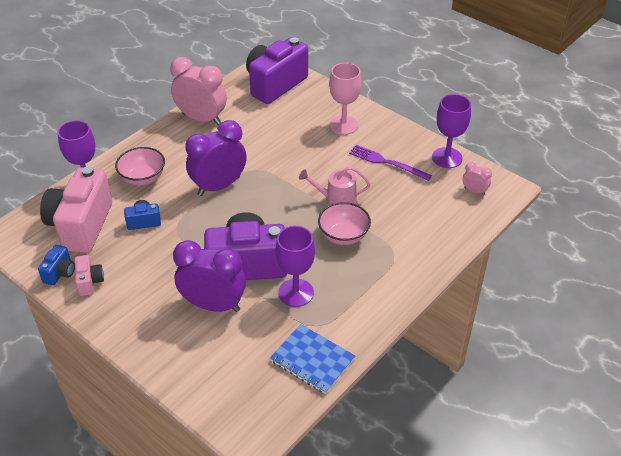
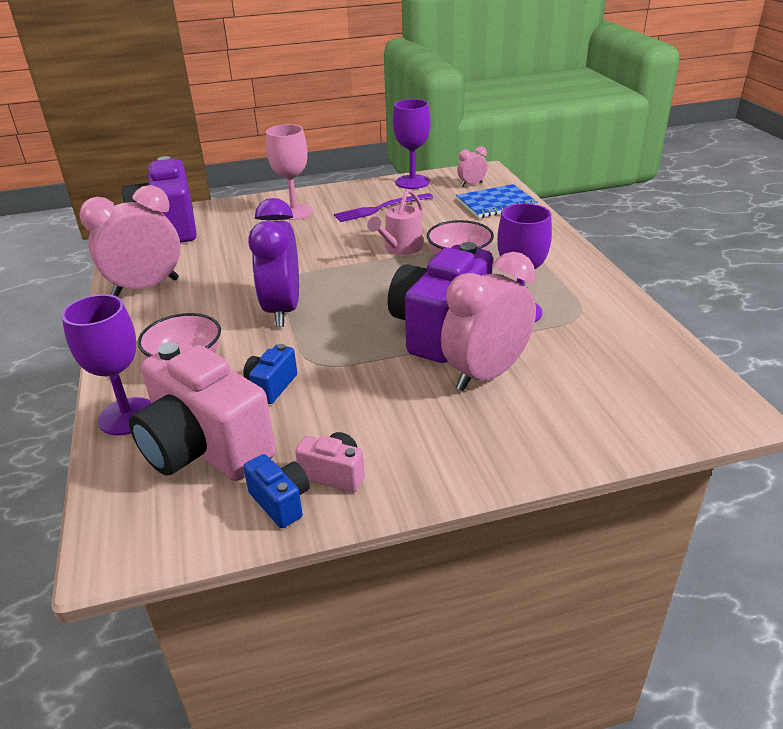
camera: 55 degrees left, 10 degrees down
purple clock [173,240,246,312] -> pink clock [441,252,536,391]
blue notebook [270,324,355,394] -> blue notebook moved to [456,184,538,218]

